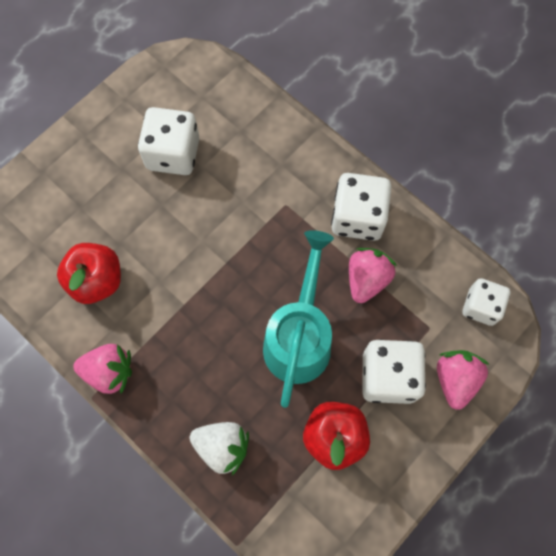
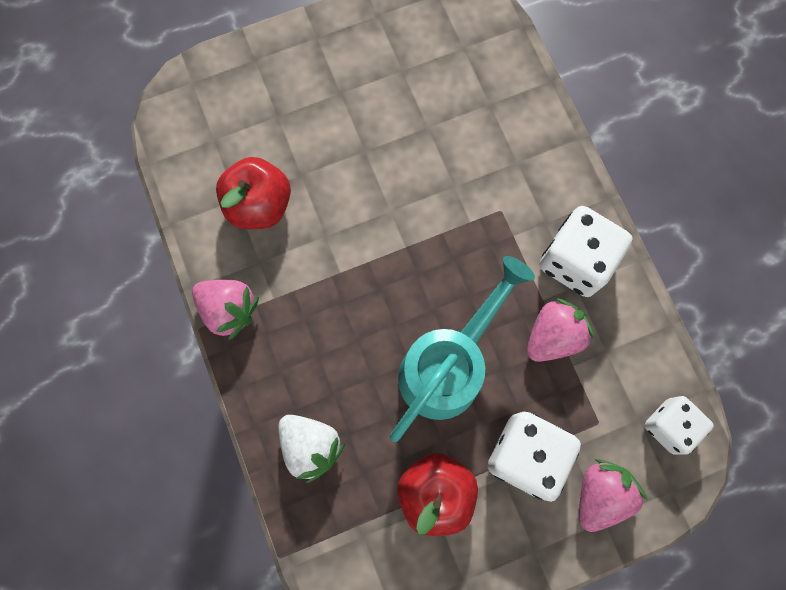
camera: 25 degrees right, 5 degrees up
white dice [138,107,199,175] -> none

